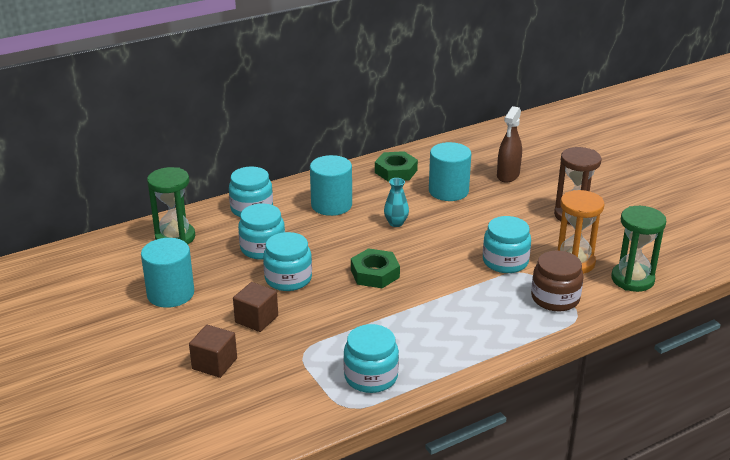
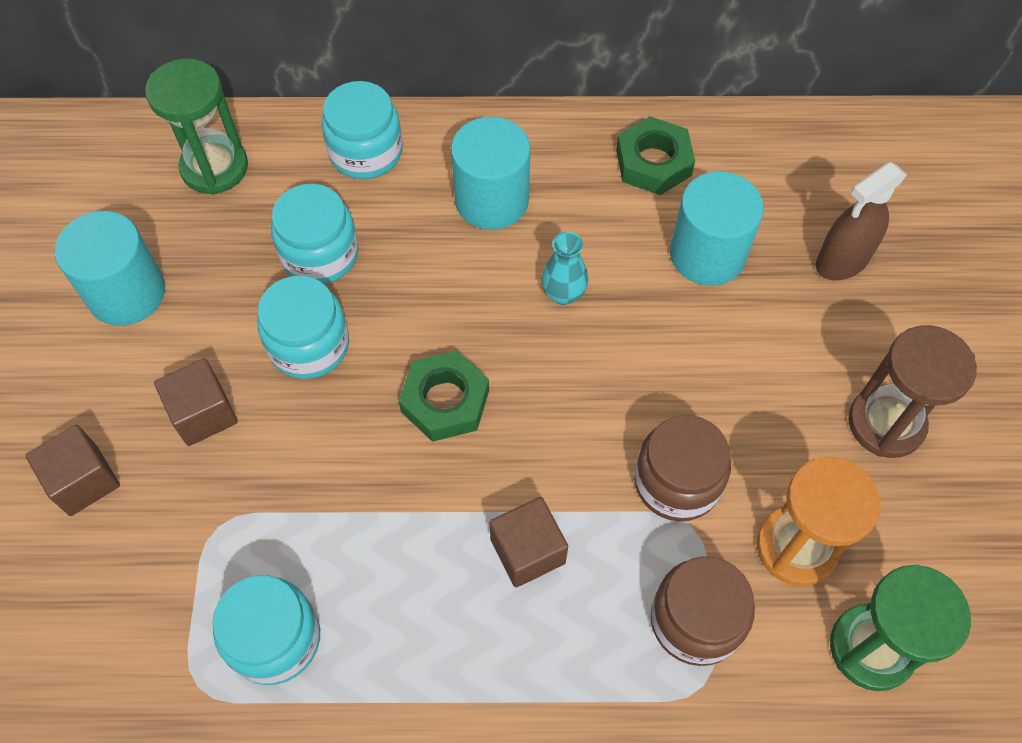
camera: 30 degrees right, 30 degrees up
turquoise jar [483,216,531,273] -> brown jar [634,415,731,521]
none -> brown cube [489,497,568,588]

